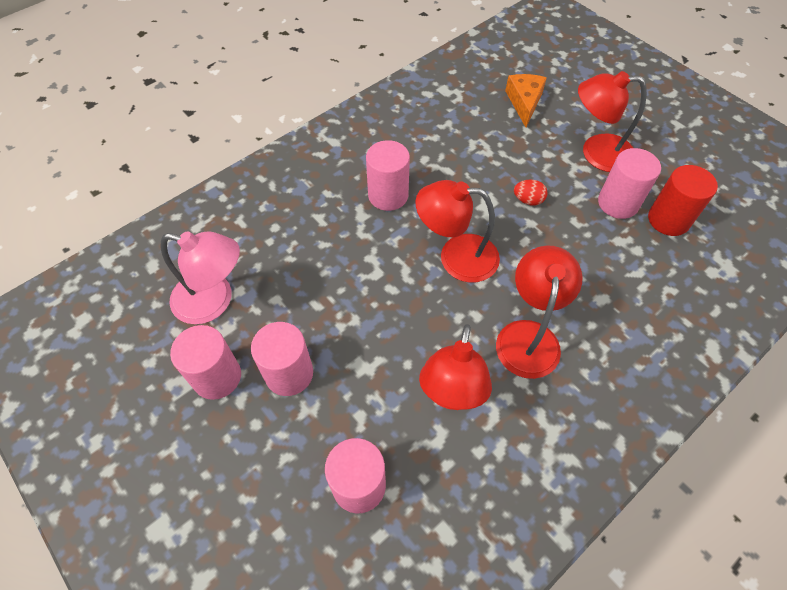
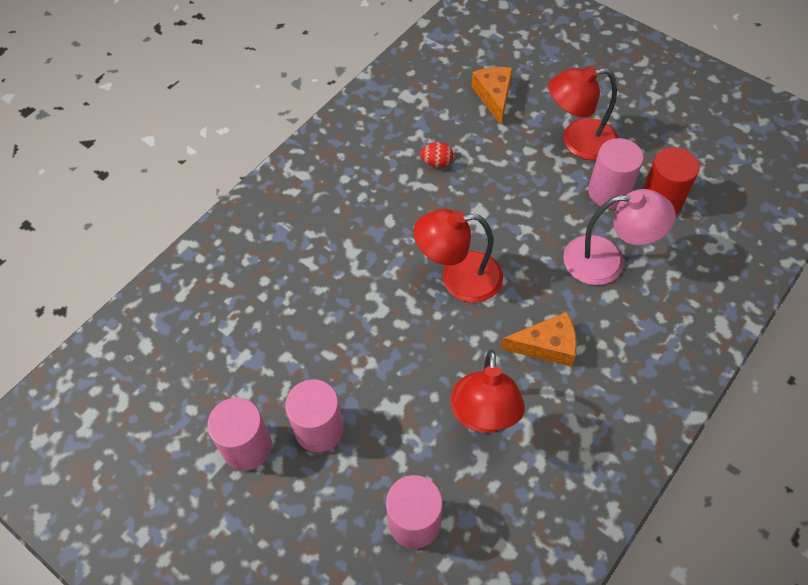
camera: 10 degrees left, 0 degrees up
pink lamp [160,231,240,324] -> pink lamp moved to [563,189,675,285]
pink cylinder [366,140,410,211] -> none
red lamp [496,245,583,379] -> orange cheese [501,312,577,367]
red egg [514,180,548,205] -> red egg moved to [420,142,453,168]

